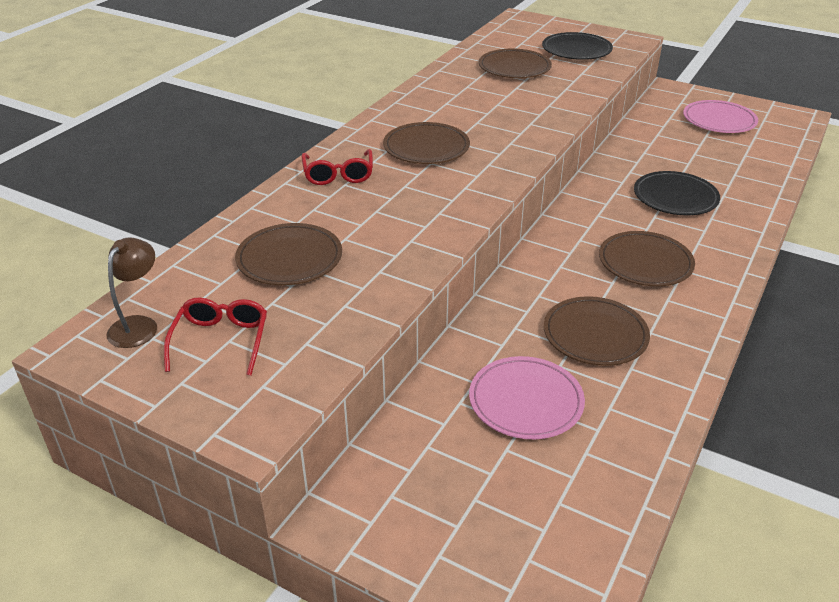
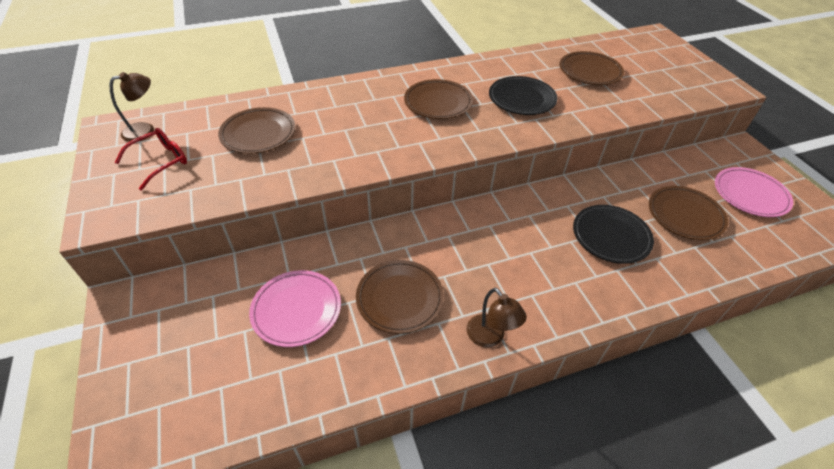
camera: 40 degrees right, 10 degrees up
red glasses [302,149,373,185] -> none
black plate [542,32,613,60] -> black plate moved to [489,76,558,115]
brown plate [599,231,695,286] -> brown plate moved to [649,186,728,240]
none -> brown lamp [467,288,527,348]

